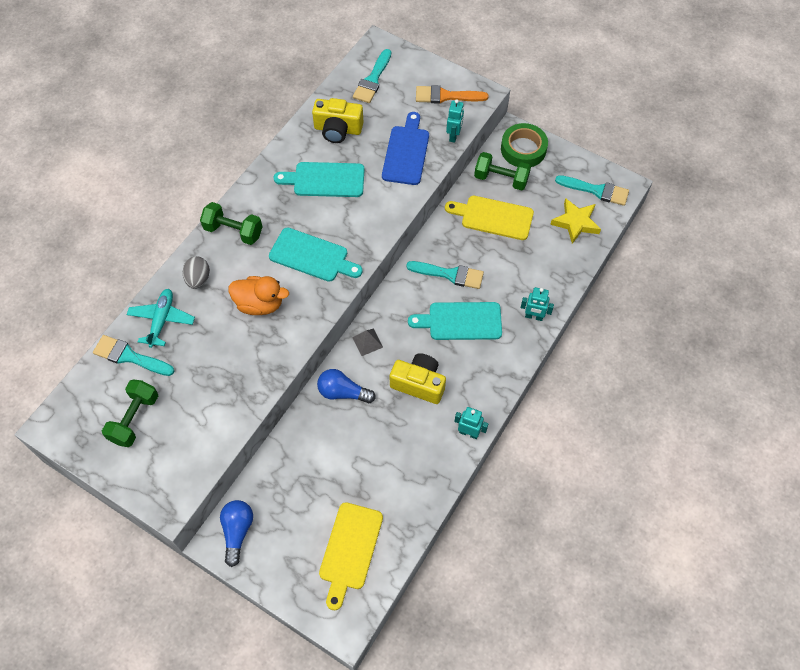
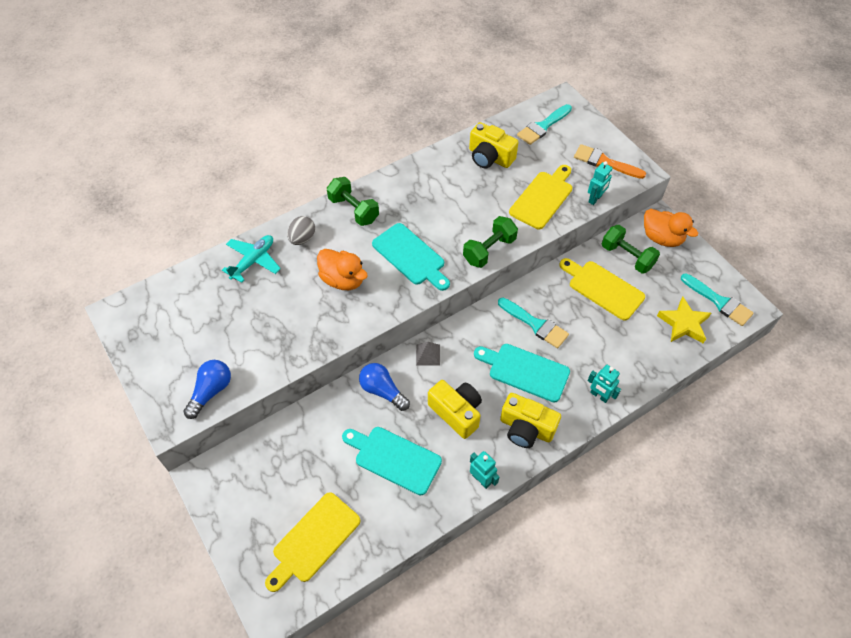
camera: 25 degrees right, 5 degrees down
turquoise brush [93,335,174,376] -> none
green dumbbell [102,380,158,447] -> green dumbbell moved to [463,216,518,268]
blue light bulb [220,500,253,567] -> blue light bulb moved to [183,360,231,419]
turquoise cutting board [274,162,365,197] -> turquoise cutting board moved to [342,427,442,495]
blue cutting board [382,112,429,185] -> yellow cutting board [509,165,572,229]
green tape [501,123,548,167] -> orange duck [644,209,698,247]
none -> yellow camera [500,393,561,448]

